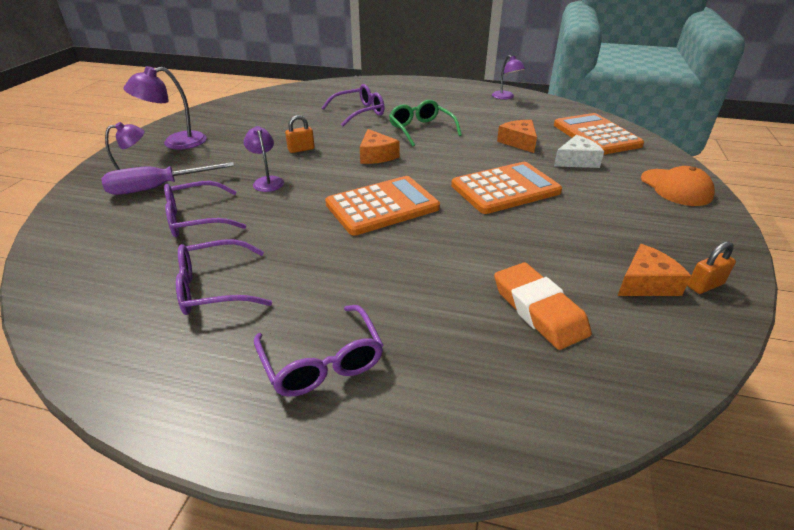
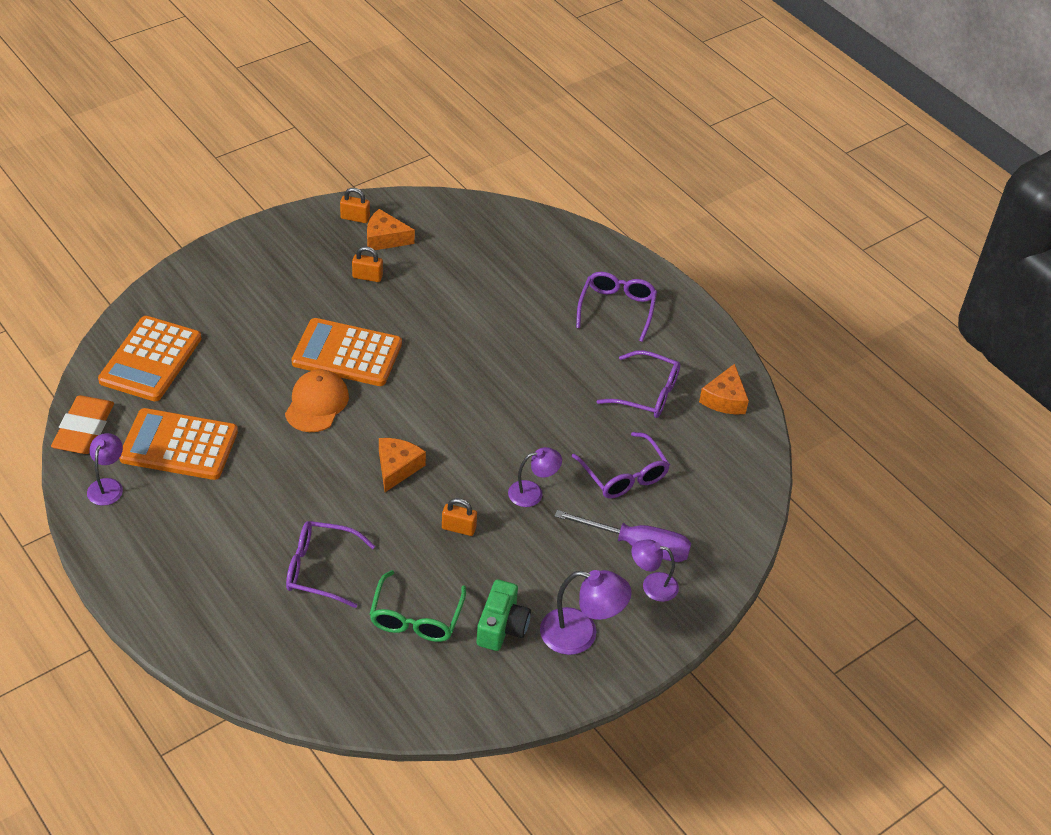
camera: 145 degrees left, 10 degrees up
purple glasses [164,181,246,237] -> purple glasses turned 45 degrees clockwise [572,432,670,498]
purple lamp [244,126,284,192] -> purple lamp turned 120 degrees counterclockwise [508,447,562,507]
orange calculator [325,176,440,236] -> orange calculator moved to [119,408,238,480]
green glasses [389,100,462,146] -> green glasses moved to [369,570,466,642]
orange eraser [494,262,592,350] -> orange eraser moved to [51,395,114,454]
orange cheese [497,120,537,153] -> orange cheese moved to [699,364,749,414]
white cheese [554,135,604,168] -> none
orange cap [641,166,715,206] -> orange cap moved to [285,369,349,432]
none -> orange padlock [352,246,383,282]
none -> green camera [476,580,531,651]

